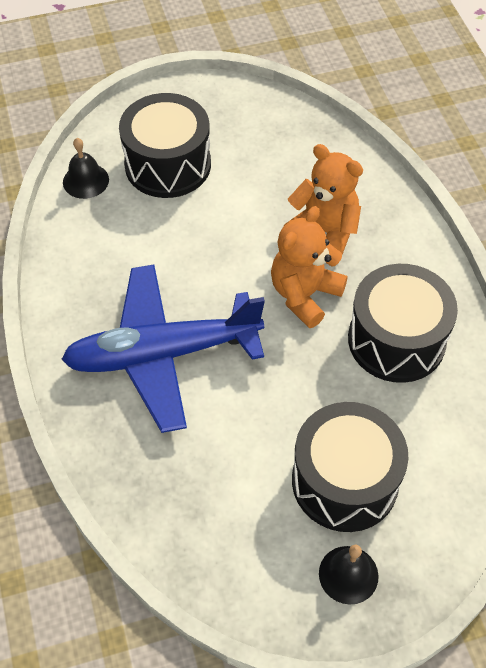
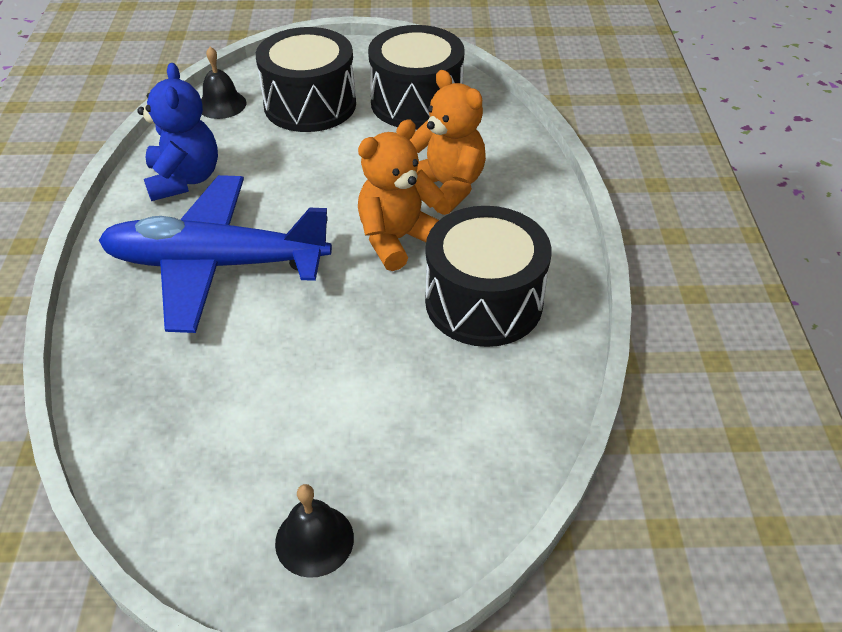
camera: 15 degrees right, 10 degrees down
black drum [292,402,408,532] -> black drum moved to [368,25,465,130]
none -> blue teddy bear [137,63,218,201]

